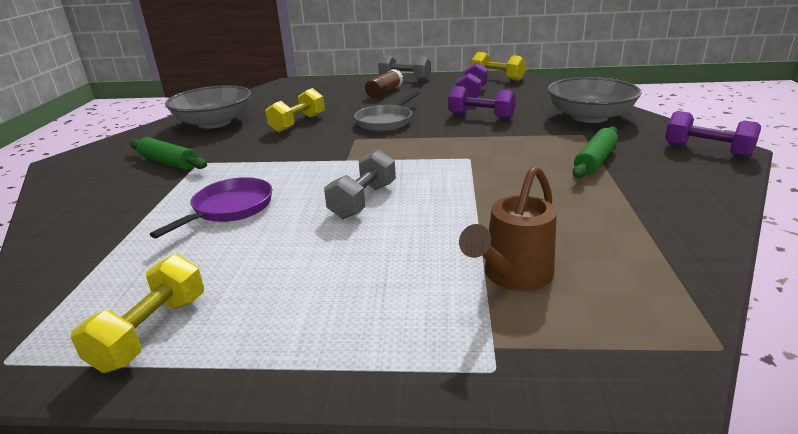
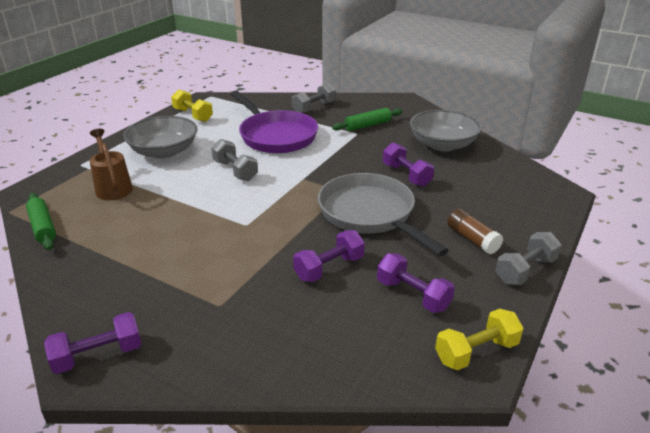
camera: 115 degrees right, 5 degrees up
purple pan [150,177,272,239] -> purple pan [230,91,318,153], size x1.70
yellow dumbbell [265,88,325,132] -> purple dumbbell [383,142,434,187]
grey pan [354,91,420,131] -> grey pan [318,173,449,256], size x1.70
grey bowl [547,77,642,123] -> grey bowl moved to [123,116,197,159]
green rolling pin [572,126,618,178] -> green rolling pin moved to [26,193,56,250]
none -> grey dumbbell [292,83,336,113]

